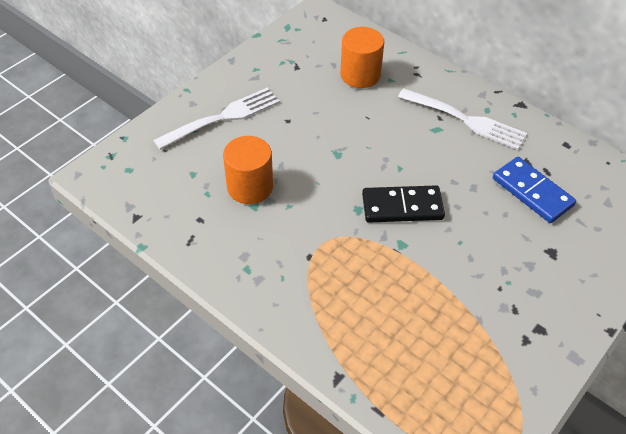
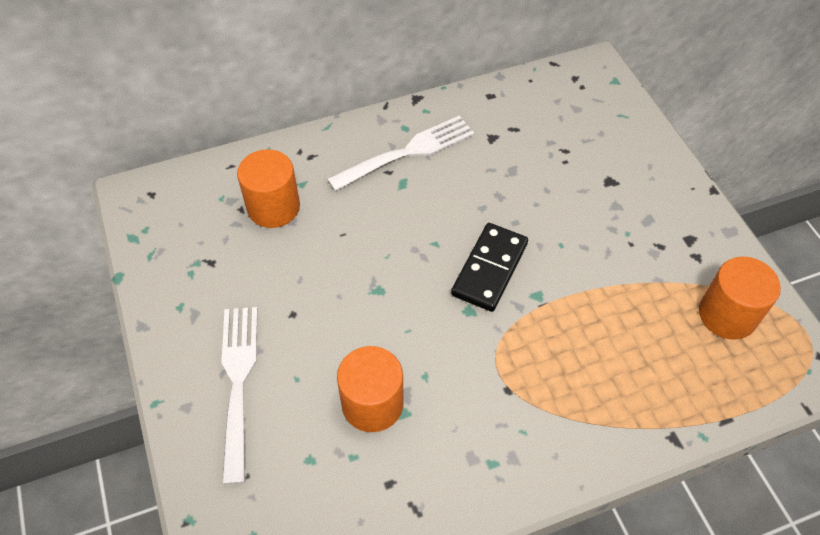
camera: 60 degrees left, 5 degrees up
blue domino [493,157,576,223] -> none
none -> orange cylinder [699,257,781,340]

